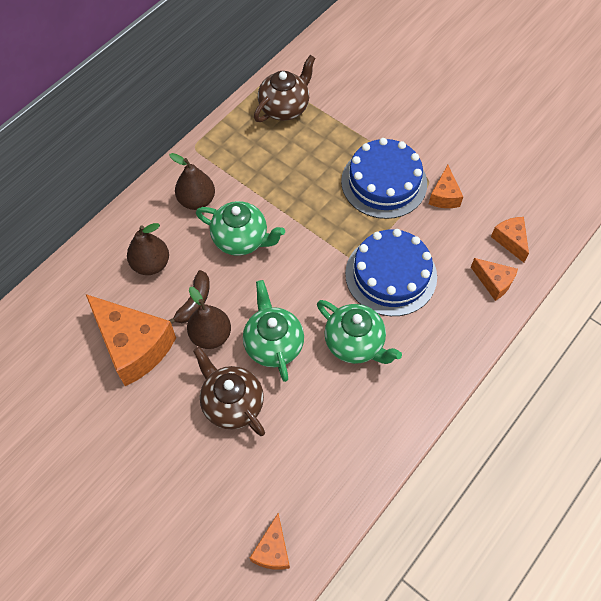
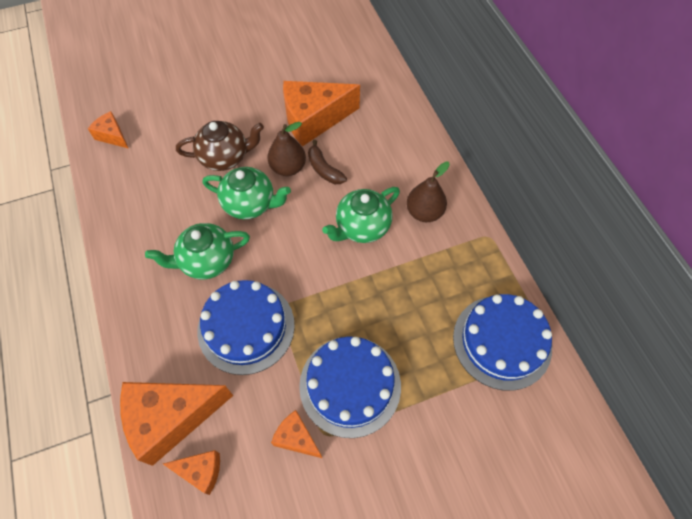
camera: 120 degrees right, 0 degrees up
brown pear [127,223,169,275] -> none
brown teapot [254,55,316,122] -> blue cake [453,294,552,391]
orange cheese [471,258,518,301] -> orange cheese [120,382,233,466], size x2.00

